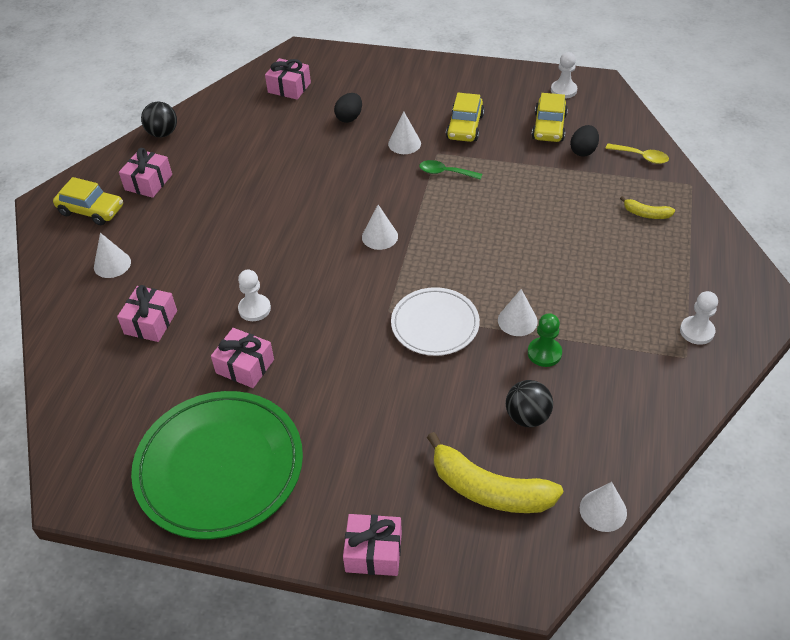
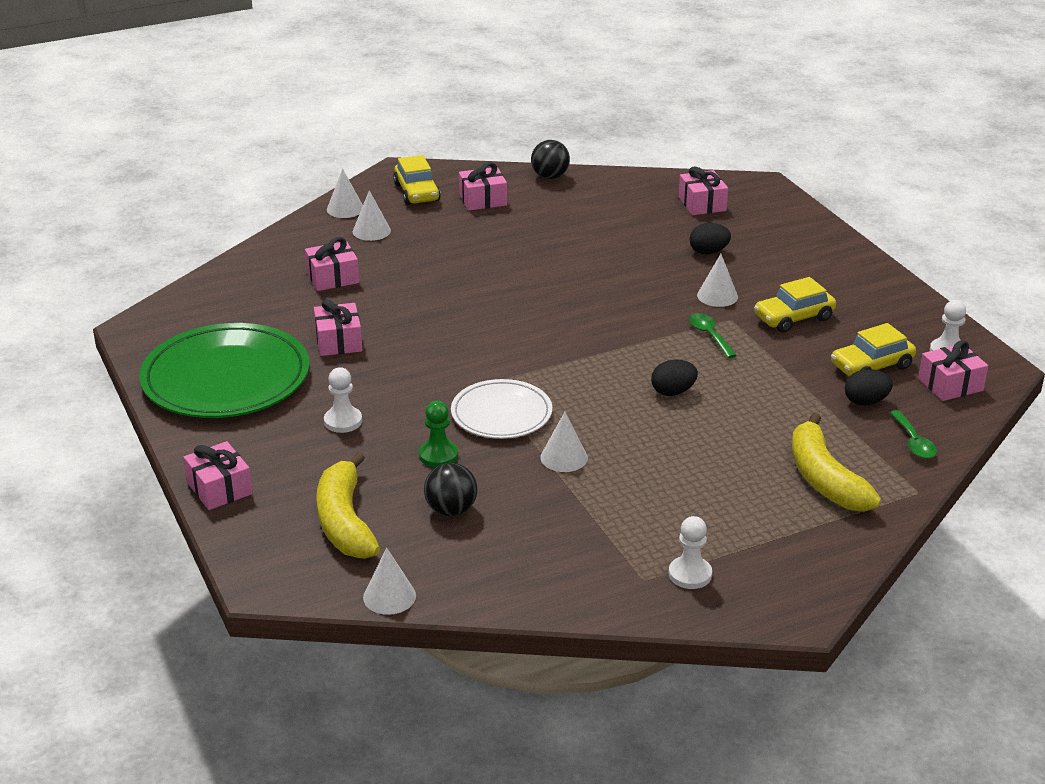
camera: 50 degrees right, 15 degrees down
white pawn [238,270,271,321] -> white pawn moved to [324,367,362,433]
white cone [362,205,398,250] -> white cone moved to [327,169,363,218]
green pawn [528,313,562,367] -> green pawn moved to [419,401,458,467]
yellow spoon [605,143,669,164] -> green spoon [890,410,937,459]
yellow banana [620,196,675,219] -> yellow banana [792,413,881,512], size x2.09
none -> black egg [651,359,698,396]
none -> pink gift [918,340,988,401]

